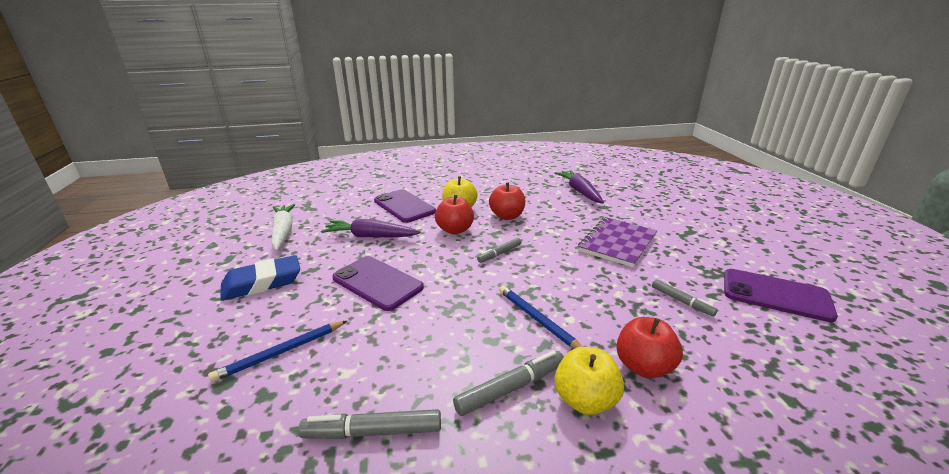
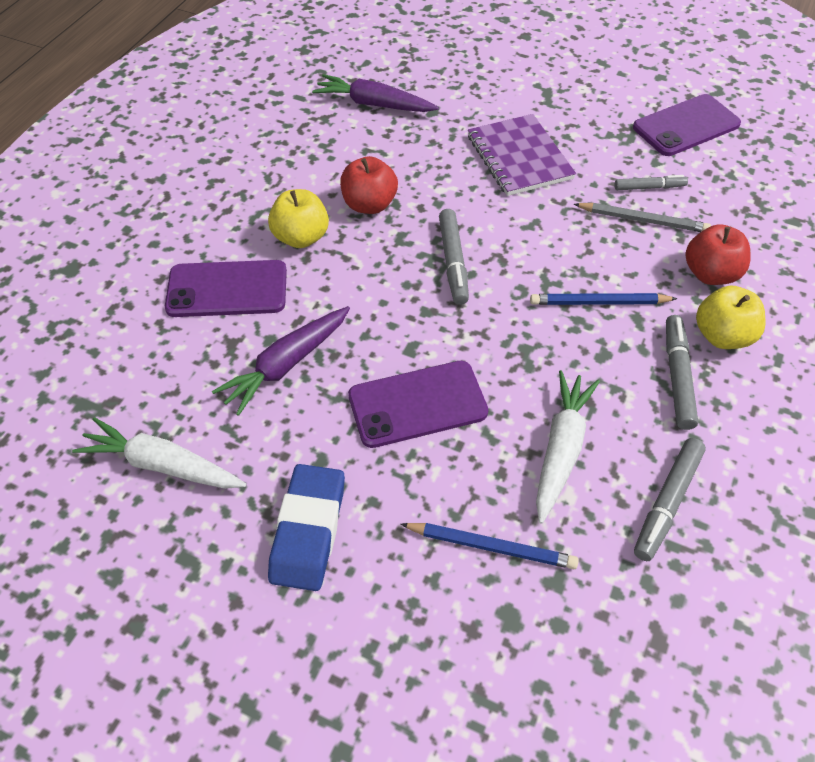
camera: 55 degrees left, 25 degrees up
blue pencil [208,321,347,382] -> blue pencil turned 75 degrees counterclockwise [400,523,579,569]
red apple [435,195,474,234] -> none
grey marker [477,238,521,263] -> grey marker [439,209,469,305], size x1.52
none -> white carrot [536,370,600,524]
none -> grey pencil [574,203,711,232]

